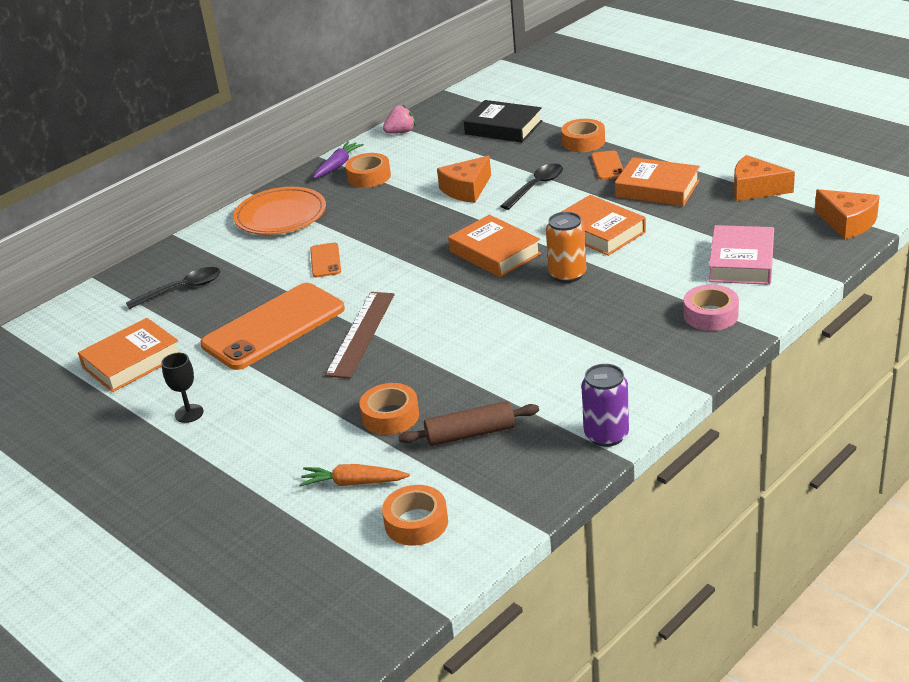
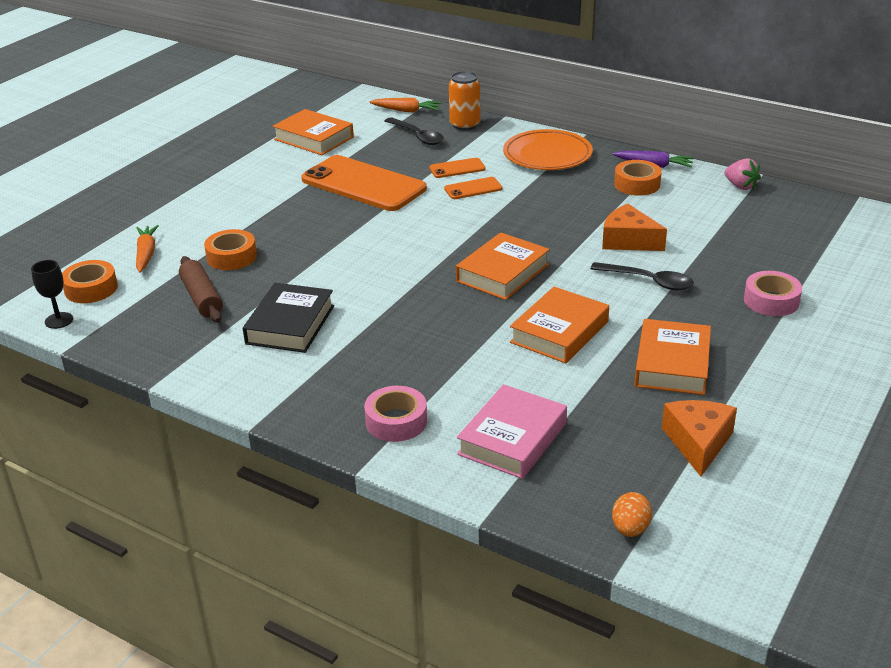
camera: 75 degrees right, 0 degrees up
black goblet [162,353,204,423] -> black goblet moved to [31,260,73,329]
brown ruler [325,292,395,378] -> none
black book [464,100,542,143] -> black book moved to [243,283,334,353]
orange can [546,212,586,283] -> orange can moved to [449,71,480,131]
orange tape [561,119,605,152] -> pink tape [744,271,802,316]
purple can [582,364,629,447] -> none
orange phone [591,150,624,180] -> orange phone moved to [429,158,486,178]
pink book [709,225,774,285] -> pink book turned 60 degrees counterclockwise [457,384,567,479]
orange cheese [815,189,880,240] -> orange egg [612,492,652,537]
none -> orange carrot [369,98,441,113]

